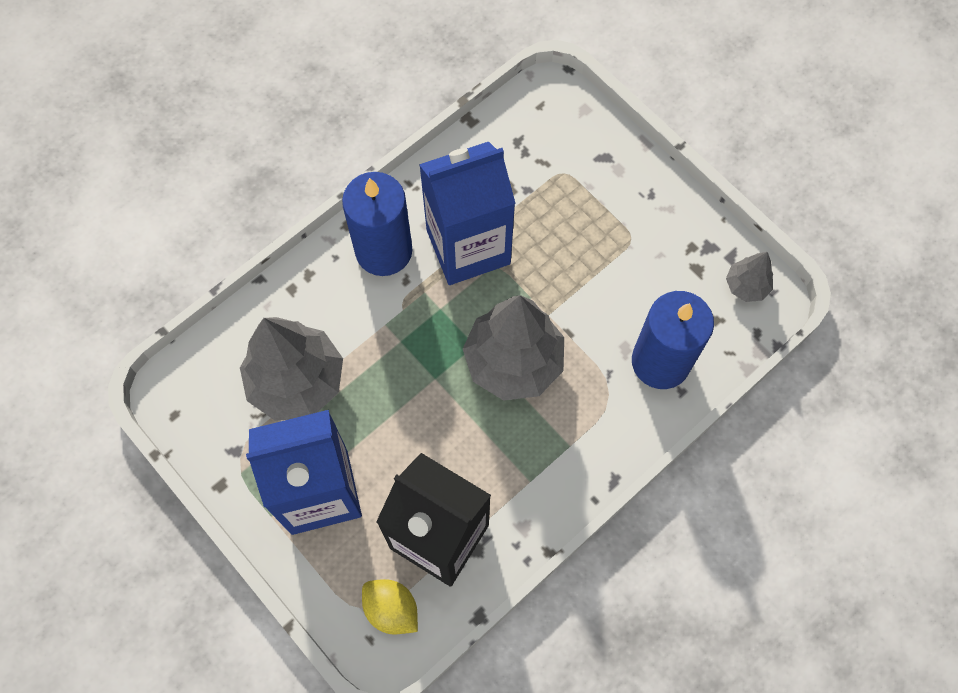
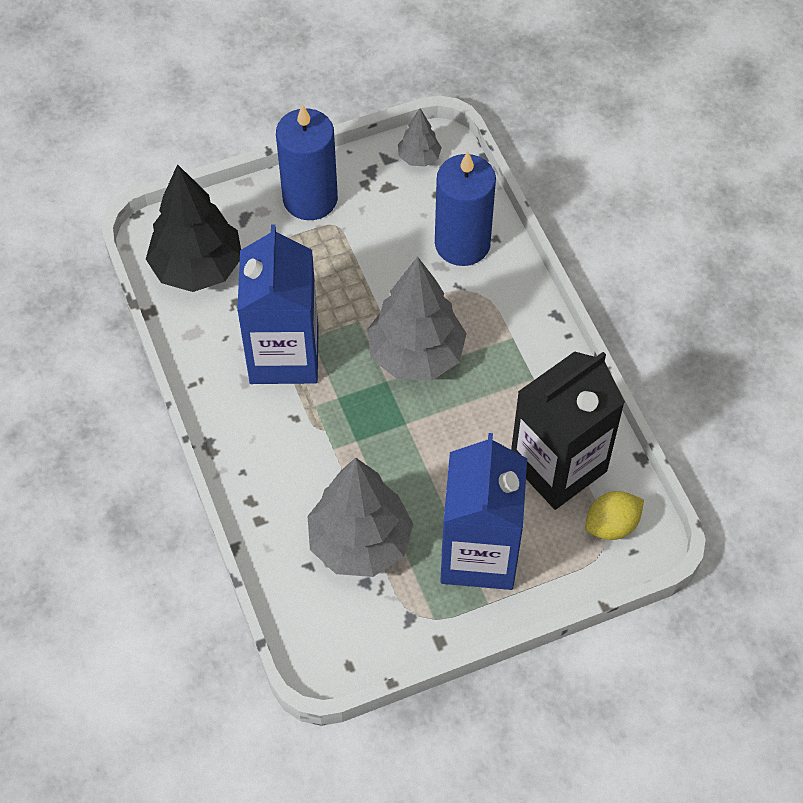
camera: 70 degrees left, 10 degrees down
blue candle [342,172,412,276] -> blue candle moved to [276,104,338,220]
none -> black tree [146,164,241,292]

